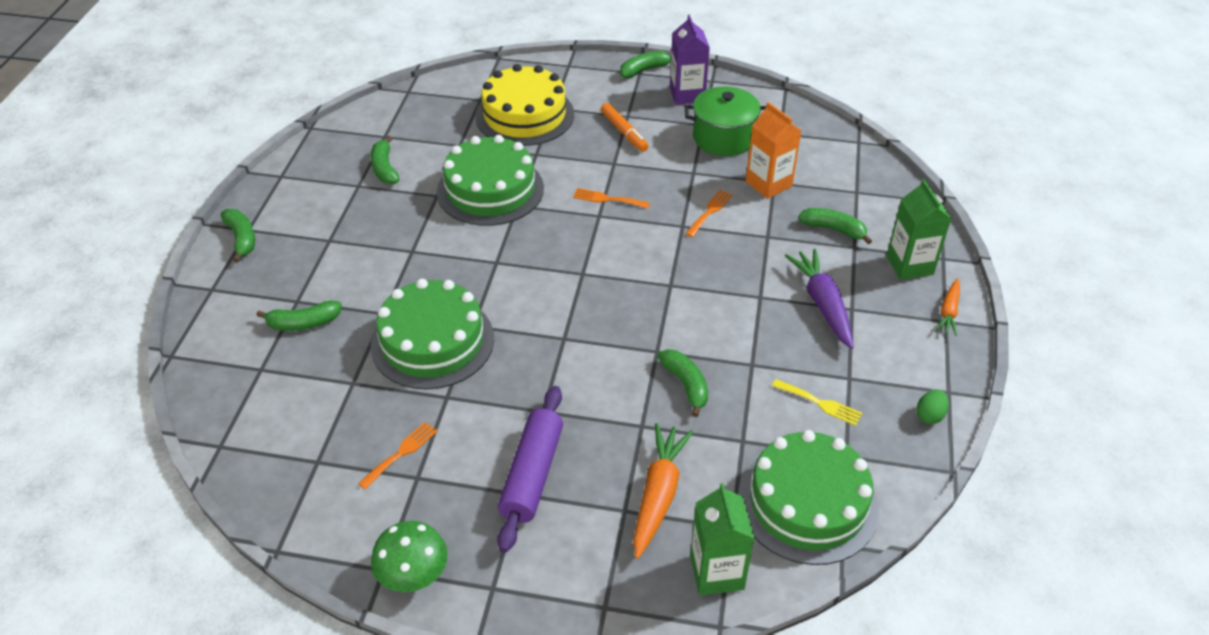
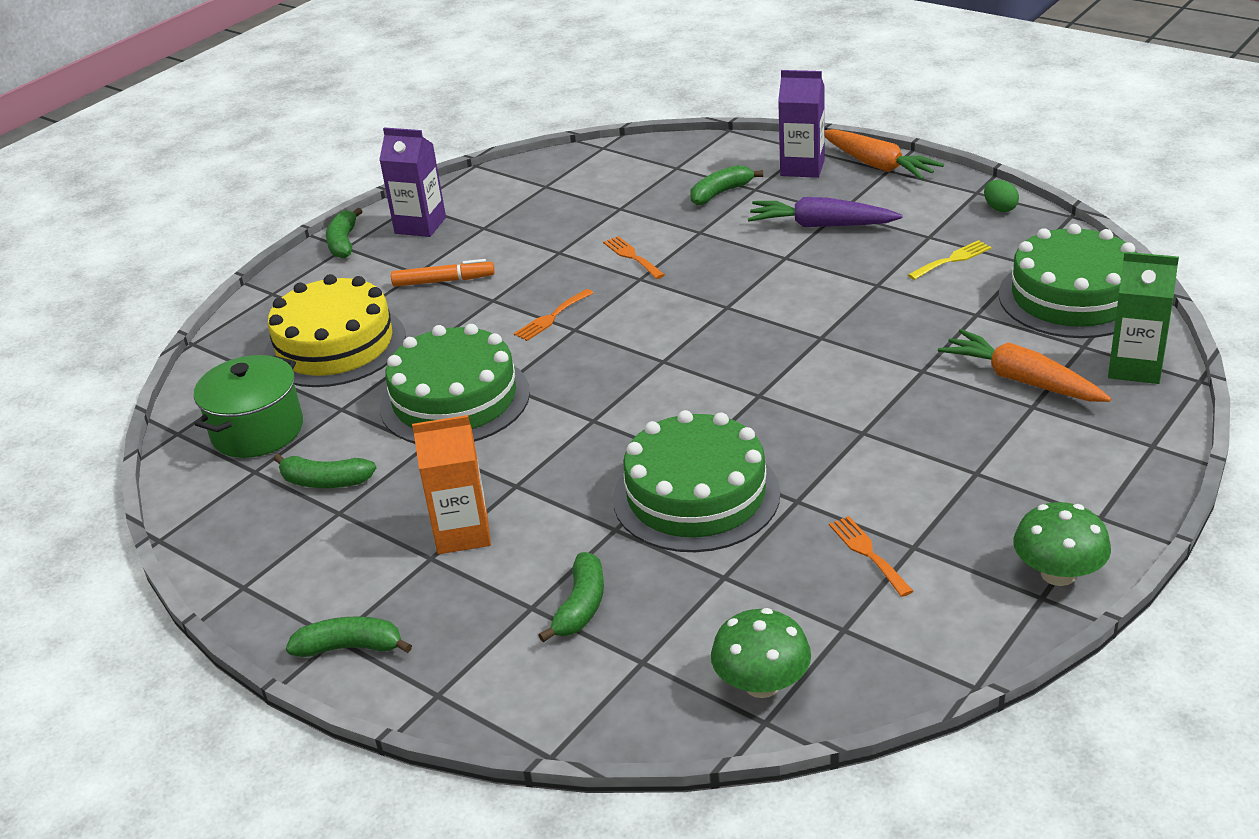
camera: 60 degrees left, 10 degrees down
purple rolling pin [497,386,563,553] -> none
green banana [657,349,708,417] -> none
green pot [685,87,766,156] -> green pot moved to [194,355,303,458]
orange carton [746,102,801,199] -> orange carton moved to [412,415,491,554]
green carton [886,179,952,280] -> purple carton [778,70,825,178]
orange carrot [936,279,960,336] -> orange carrot [825,129,944,180], size x1.73
none -> green mushroom [711,608,811,698]

